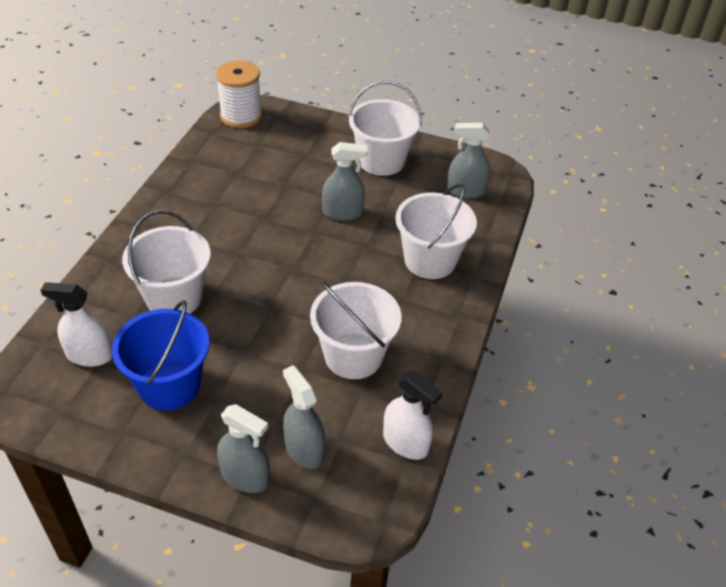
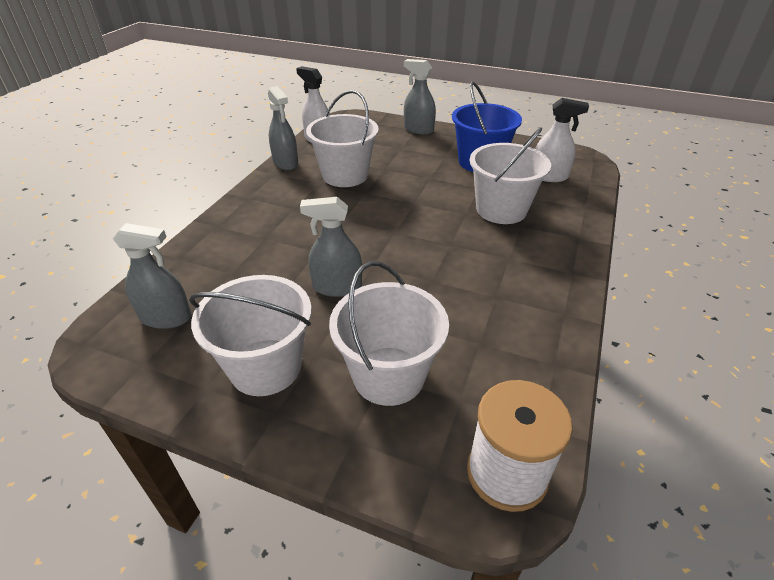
camera: 175 degrees left, 5 degrees down
grey spray bottle [283,365,325,469] -> grey spray bottle moved to [268,86,298,170]
white bucket [395,183,477,279] -> white bucket moved to [329,261,449,406]

